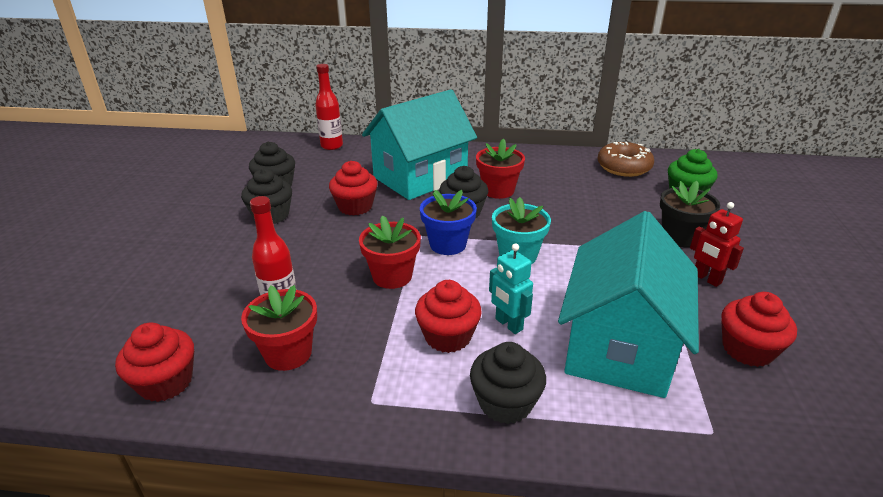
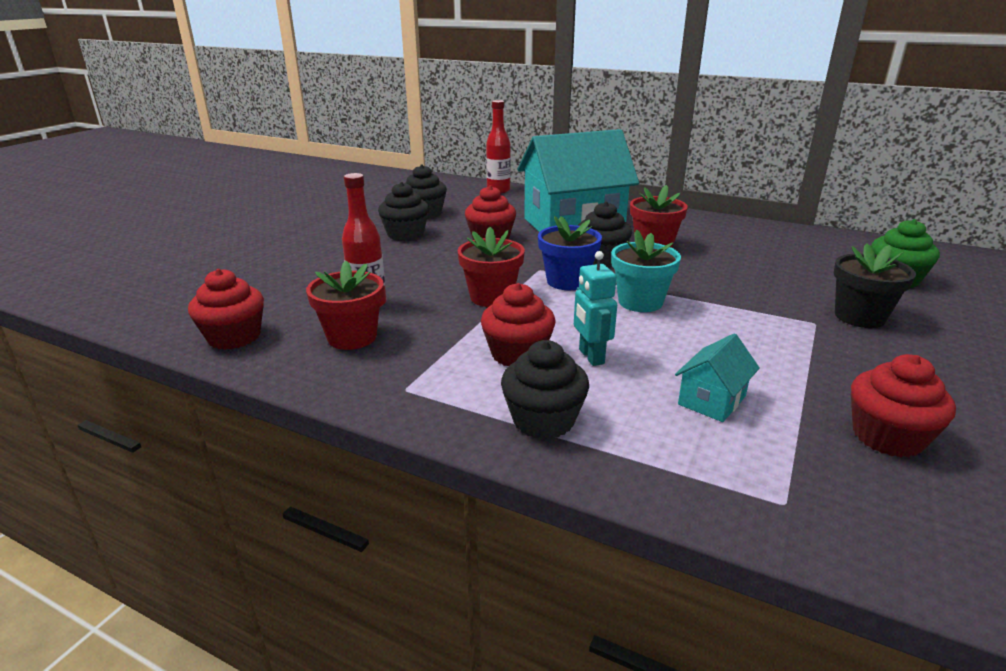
camera: 20 degrees right, 5 degrees down
turquoise house [558,211,699,398] -> turquoise house [675,333,760,422], size x0.41
brown donut [597,142,654,177] -> none
red robot [690,202,744,287] -> none

